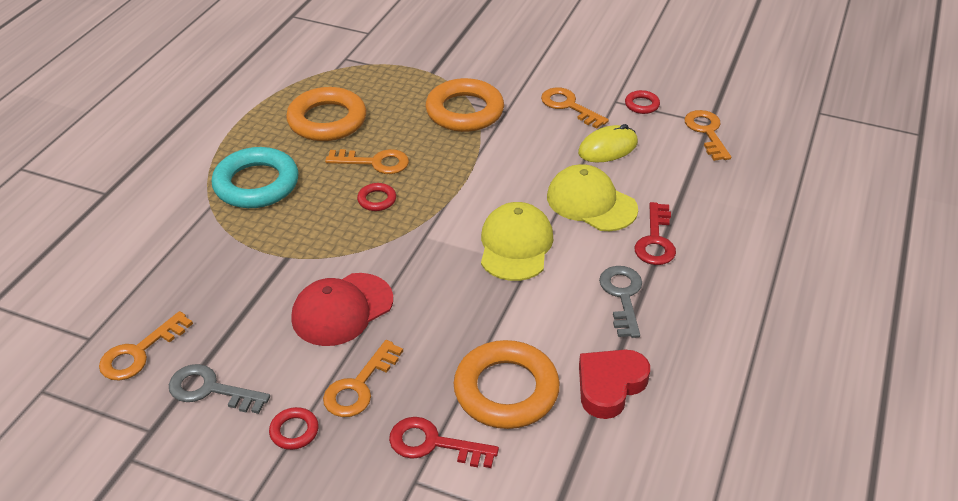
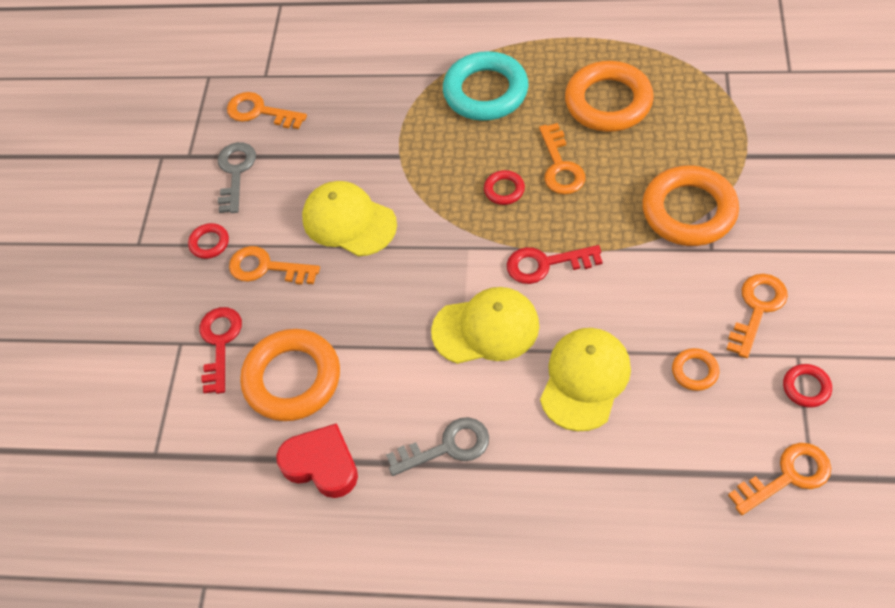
camera: 80 degrees right, 15 degrees up
red cap [291,273,393,346] -> yellow cap [302,181,397,257]
yellow mouse [578,124,638,162] -> orange ring [672,348,720,391]
red key [635,202,676,265] -> red key moved to [507,245,603,284]

